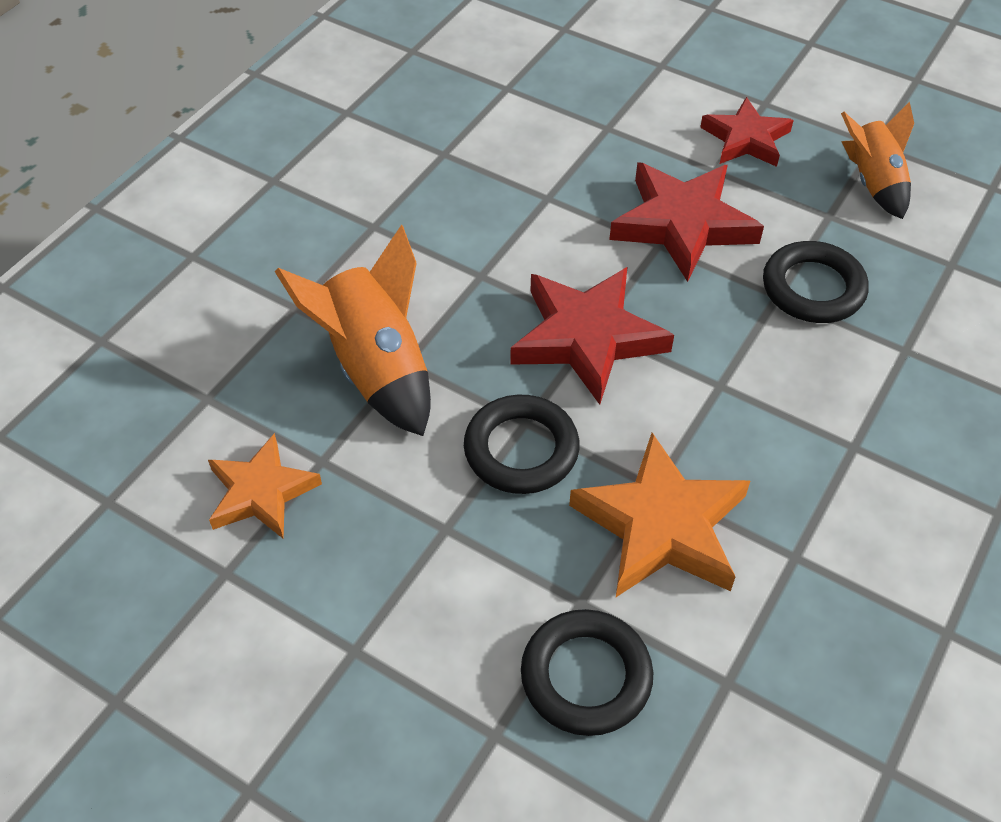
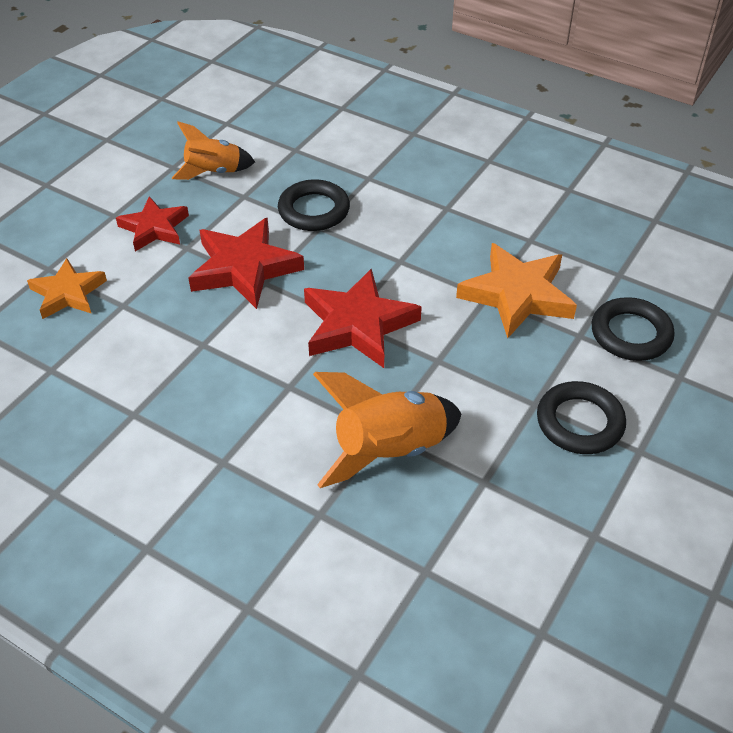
camera: 90 degrees left, 5 degrees down
orange star [208,433,322,539] -> orange star moved to [27,258,107,319]
black ring [464,395,580,494] -> black ring moved to [537,381,626,454]

